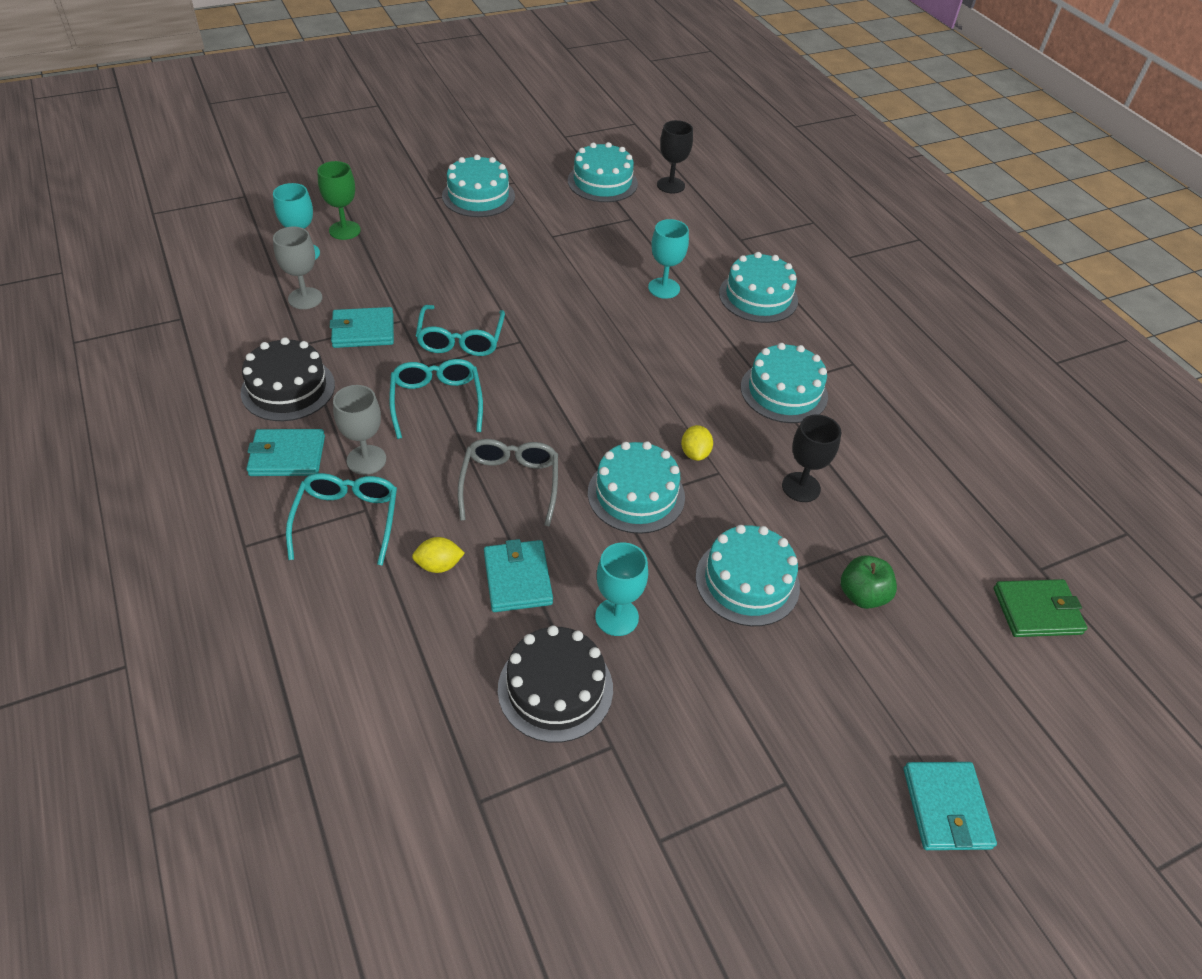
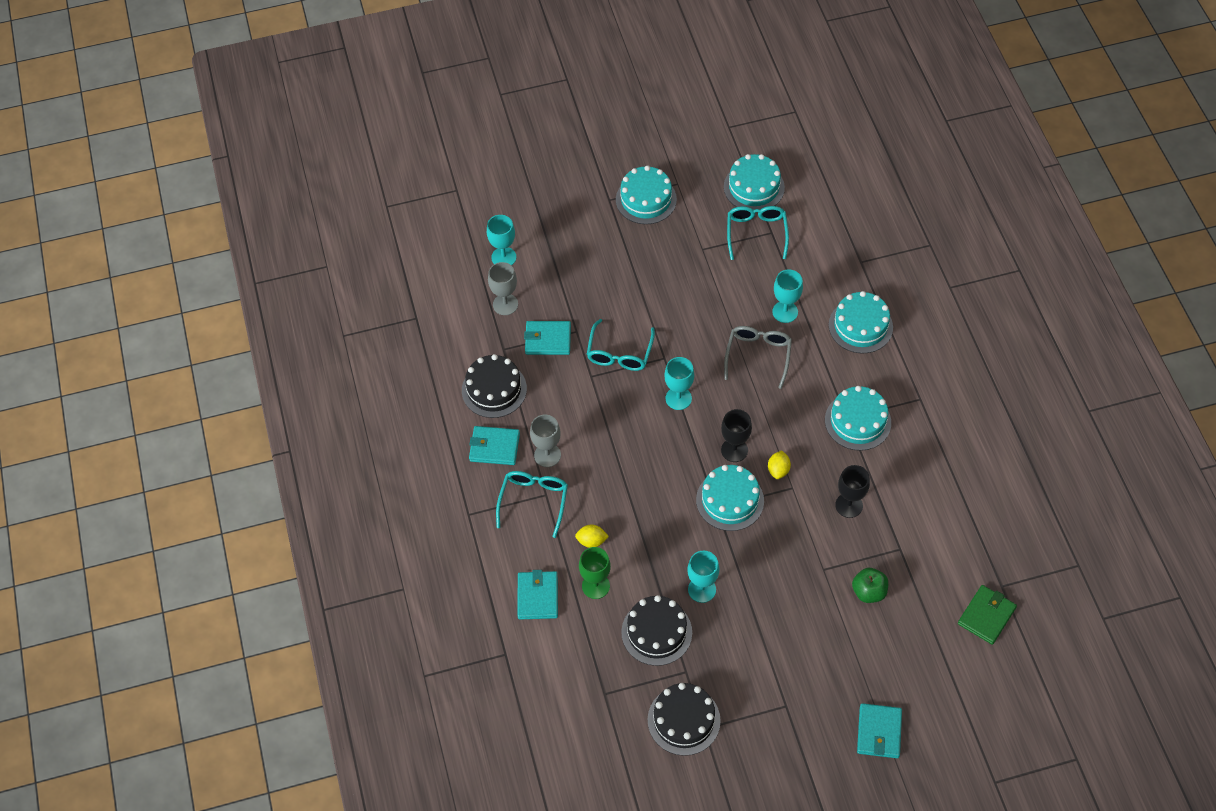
camera: 15 degrees right, 10 degrees up
green goblet [317,161,361,240] -> green goblet moved to [579,547,611,599]
turquoise glasses [389,359,483,439] -> turquoise glasses moved to [727,206,789,260]
grey glasses [458,439,558,527] -> grey glasses moved to [724,326,792,389]
turquoise wallet [484,539,553,612] -> turquoise wallet moved to [518,570,558,619]
black goblet [657,120,693,194] -> black goblet moved to [721,409,752,462]
turquoise cake [695,525,800,626] -> none
green wallet [994,579,1088,637] -> green wallet turned 60 degrees counterclockwise [958,585,1017,645]
none -> black cake [648,683,721,756]
none -> turquoise goblet [664,357,694,410]

